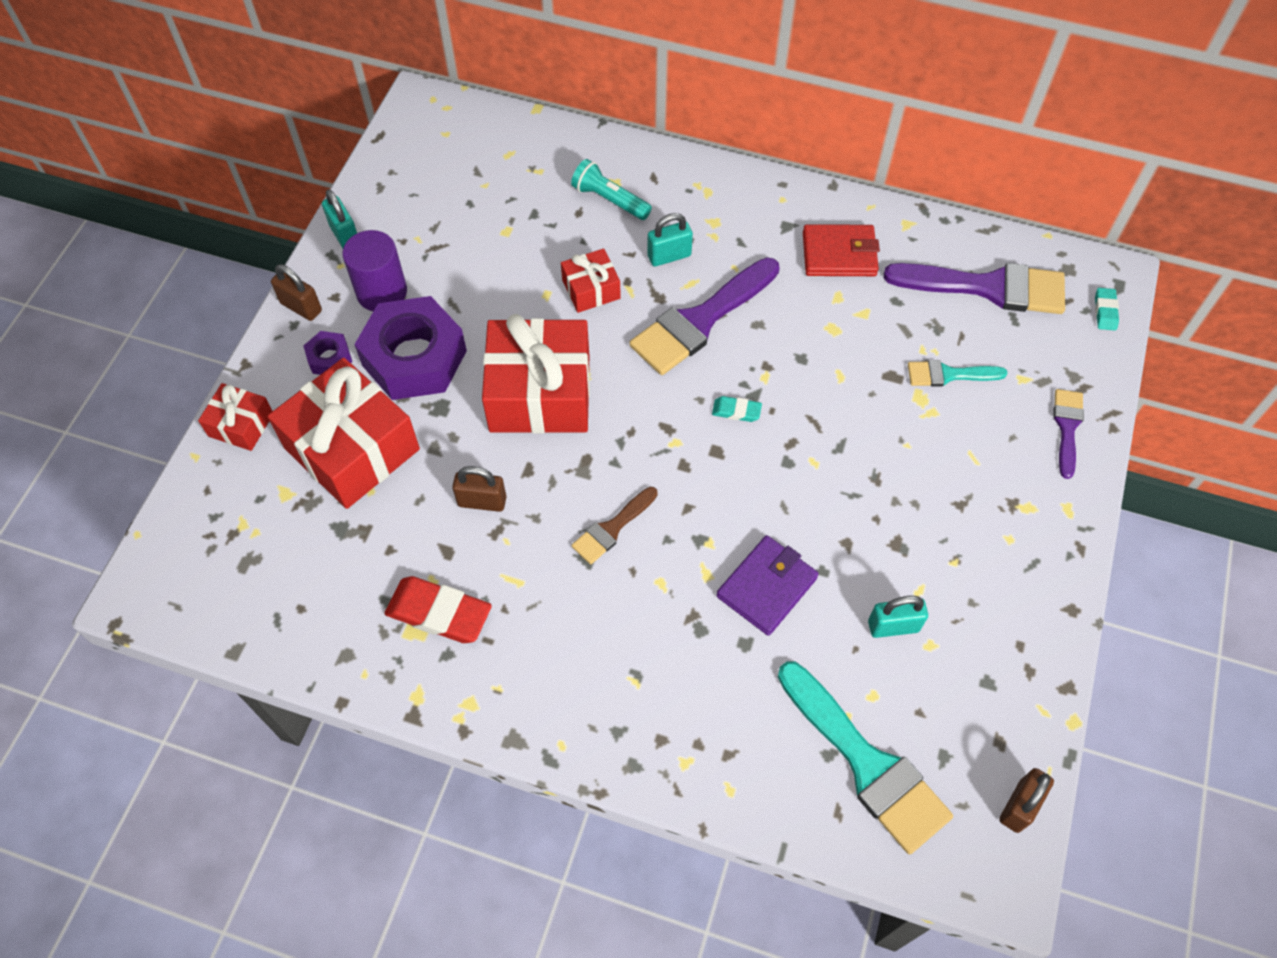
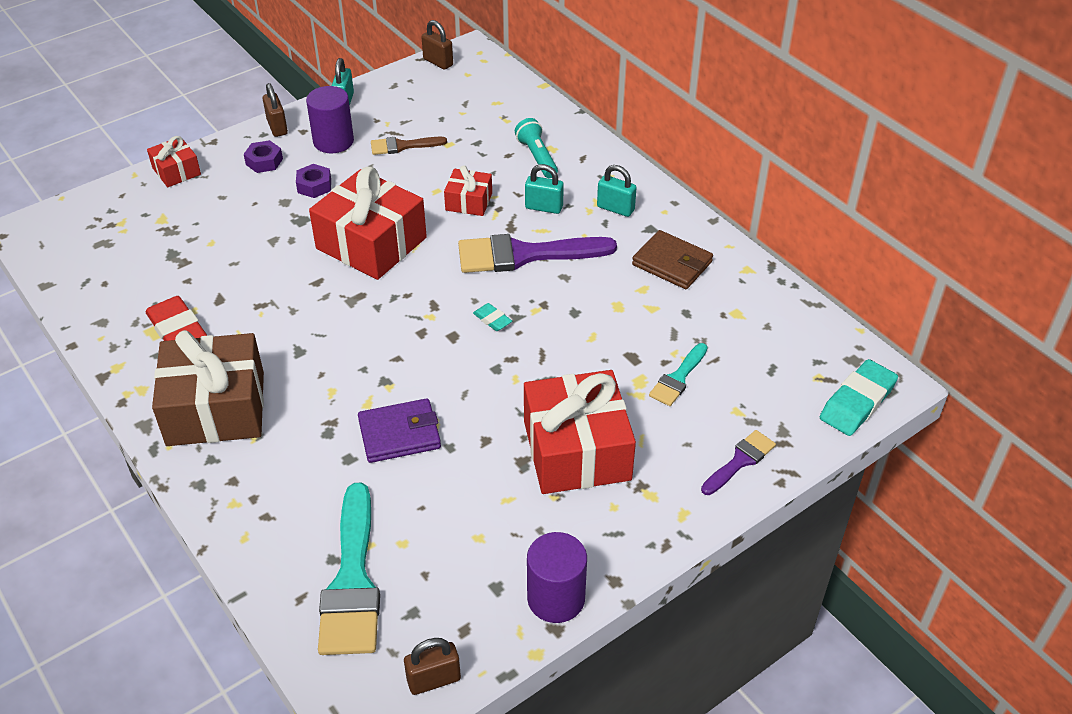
camera: 35 degrees right, 15 degrees down
red gift [267,358,420,509] -> red gift moved to [524,370,636,494]
purple nut [354,296,467,400] -> purple nut [296,164,331,198], size x0.45
brown padlock [452,466,506,512] -> brown padlock moved to [422,20,453,70]
brown brush [571,487,658,564] -> brown brush moved to [371,137,447,155]
red wallet [803,224,880,276] -> brown wallet [632,230,713,289]
turquoise padlock [868,596,928,638] -> turquoise padlock moved to [597,165,637,217]
purple brush [884,263,1065,314] -> none
turquoise brush [908,360,1008,387] -> turquoise brush turned 90 degrees counterclockwise [649,343,708,406]
turquoise eraser [1095,288,1119,330] -> turquoise eraser [820,359,898,436], size x1.98
none -> brown gift [152,330,264,446]
none -> purple cylinder [527,532,587,623]

